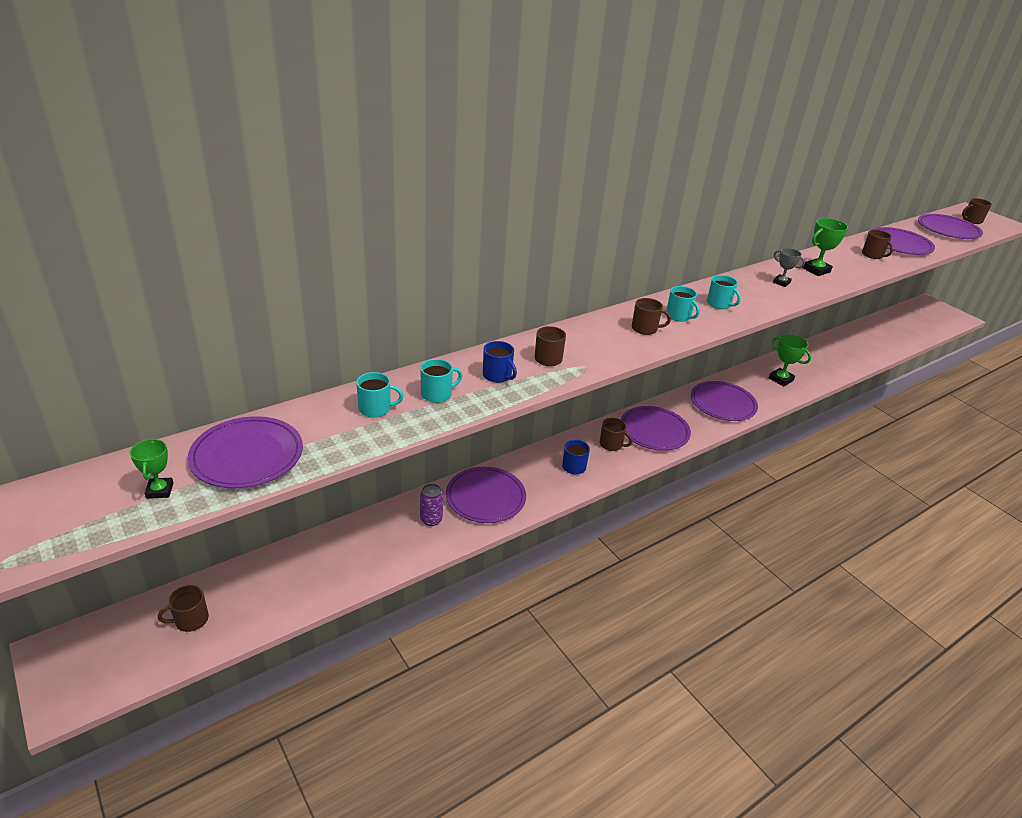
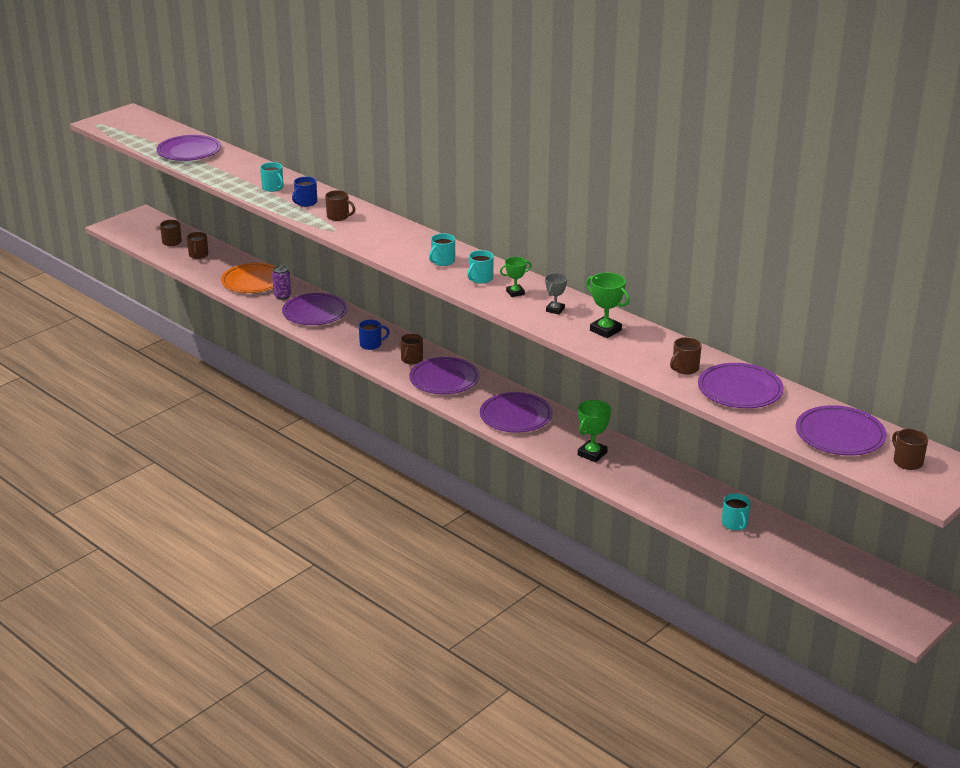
camera: 80 degrees right, 5 degrees down
green trophy [130,438,173,499] -> green trophy moved to [500,257,532,297]
turquoise mug [356,372,404,418] -> turquoise mug moved to [722,493,751,530]
brown mug [632,298,671,335] -> brown mug moved to [187,232,208,259]
none -> orange plate [221,263,277,293]

